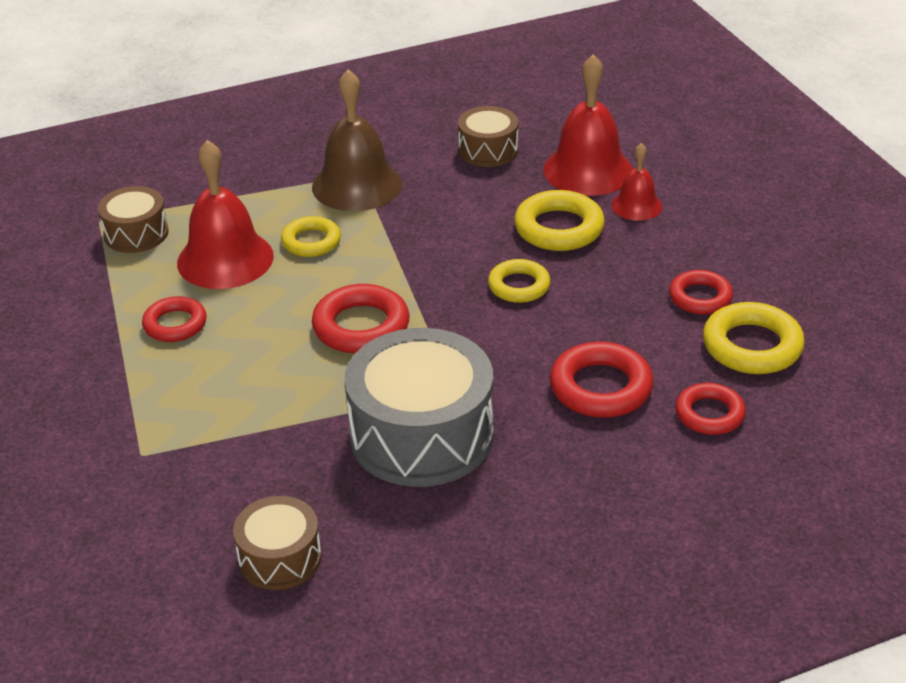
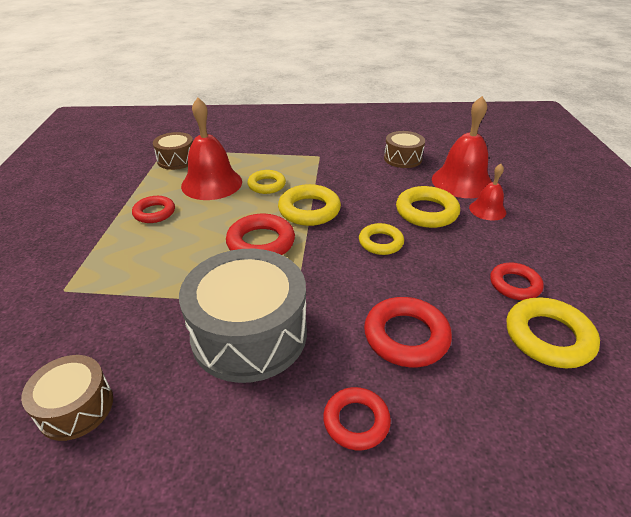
camera: 20 degrees right, 0 degrees up
brown bell [312,69,402,211] -> none
red ring [675,383,746,435] -> red ring moved to [323,387,391,450]
none -> yellow ring [278,184,341,226]

